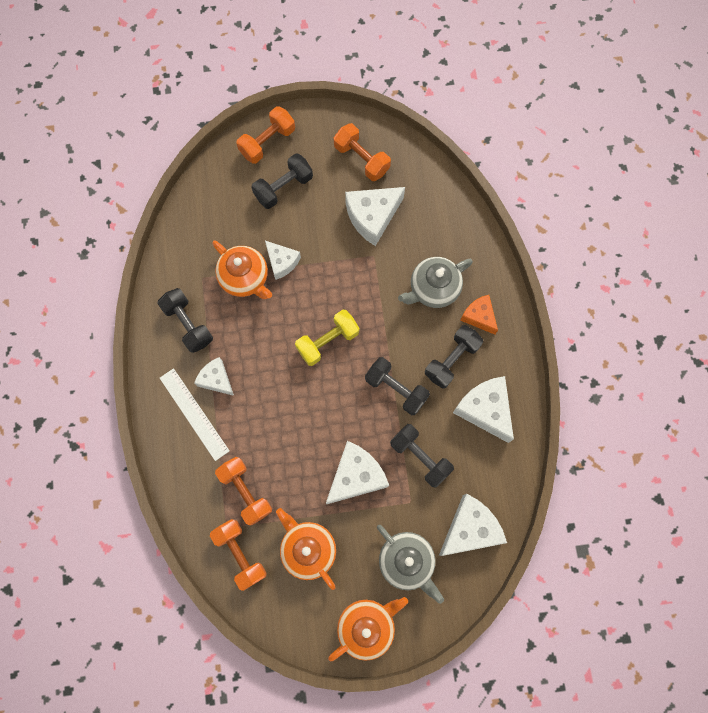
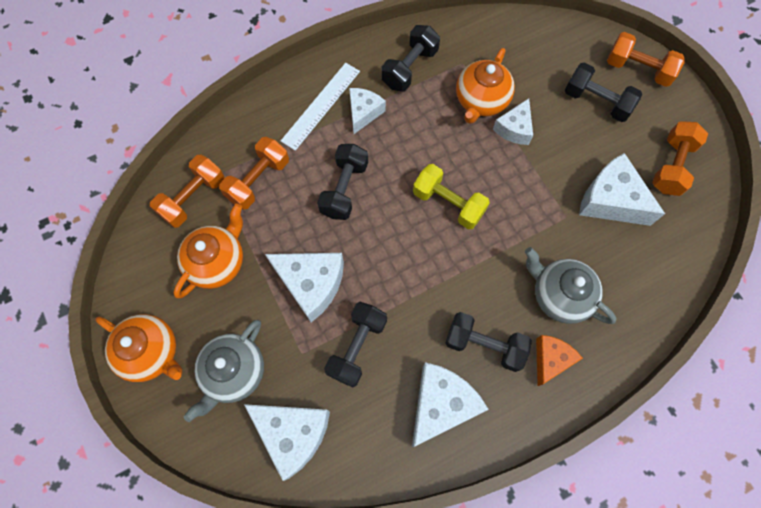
camera: 70 degrees right, 5 degrees down
black dumbbell [365,357,430,415] -> black dumbbell moved to [317,144,368,220]

